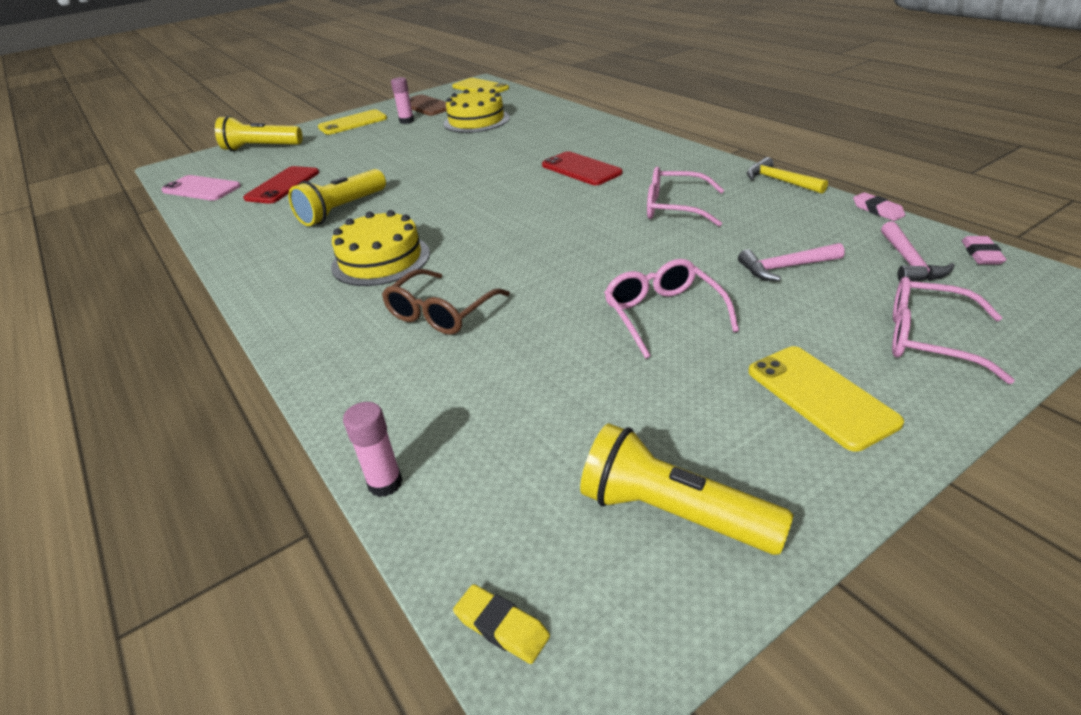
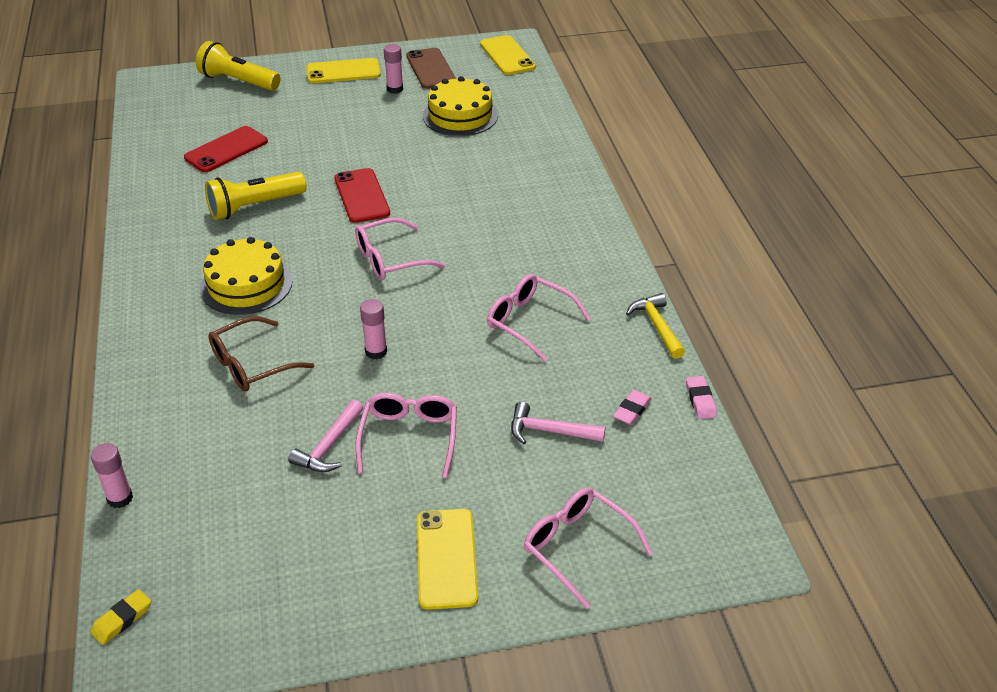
camera: 20 degrees right, 5 degrees up
pink phone [161,175,241,201] -> none
yellow eraser [453,584,550,664] -> yellow eraser turned 75 degrees clockwise [90,589,151,645]
red phone [542,151,622,185] -> red phone moved to [334,168,390,223]
yellow flashlight [580,423,793,555] -> none
pink hammer [881,221,955,282] -> pink hammer moved to [288,400,363,472]
pink eraser [962,236,1007,264] -> pink eraser moved to [613,390,652,425]
none -> pink glasses [355,218,445,280]
none -> pink glue stick [360,299,387,360]

